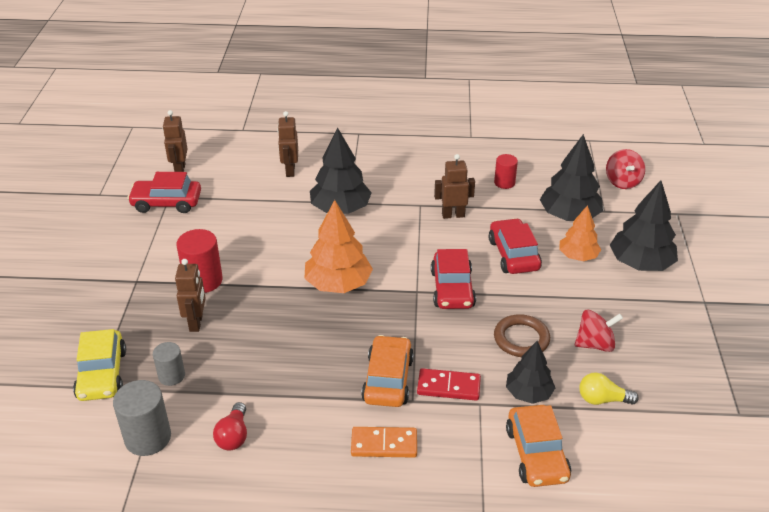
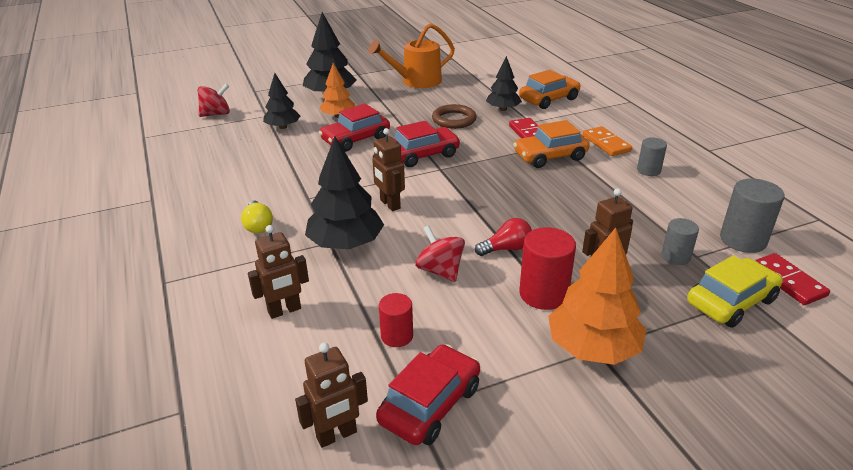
camera: 115 degrees left, 5 degrees down
red car [127,172,201,213] -> red car turned 120 degrees counterclockwise [376,344,480,445]
red light bulb [213,402,247,451] -> red light bulb moved to [475,218,532,256]
orange tree [304,200,373,293] -> orange tree moved to [548,228,647,365]
brown robot [434,154,475,219] -> brown robot moved to [372,128,405,211]
red cylinder [494,154,518,189] -> red cylinder moved to [379,293,413,347]
black tree [540,134,603,221] -> black tree [263,73,301,129], size x0.63
red spinning top [575,309,623,352] -> red spinning top moved to [415,225,465,282]
yellow light bulb [579,372,639,405] -> yellow light bulb moved to [241,201,273,233]
none -> orange watering can [369,23,455,88]
none -> grey cylinder [637,137,667,176]
none -> red domino [756,253,830,305]

